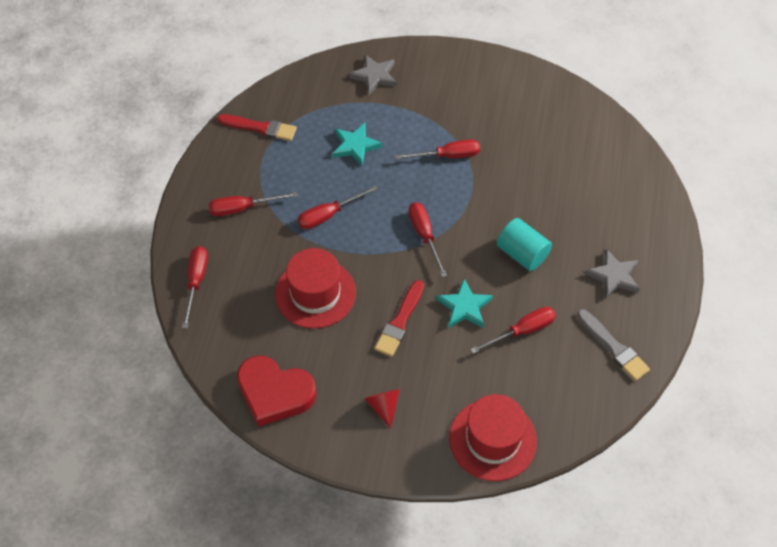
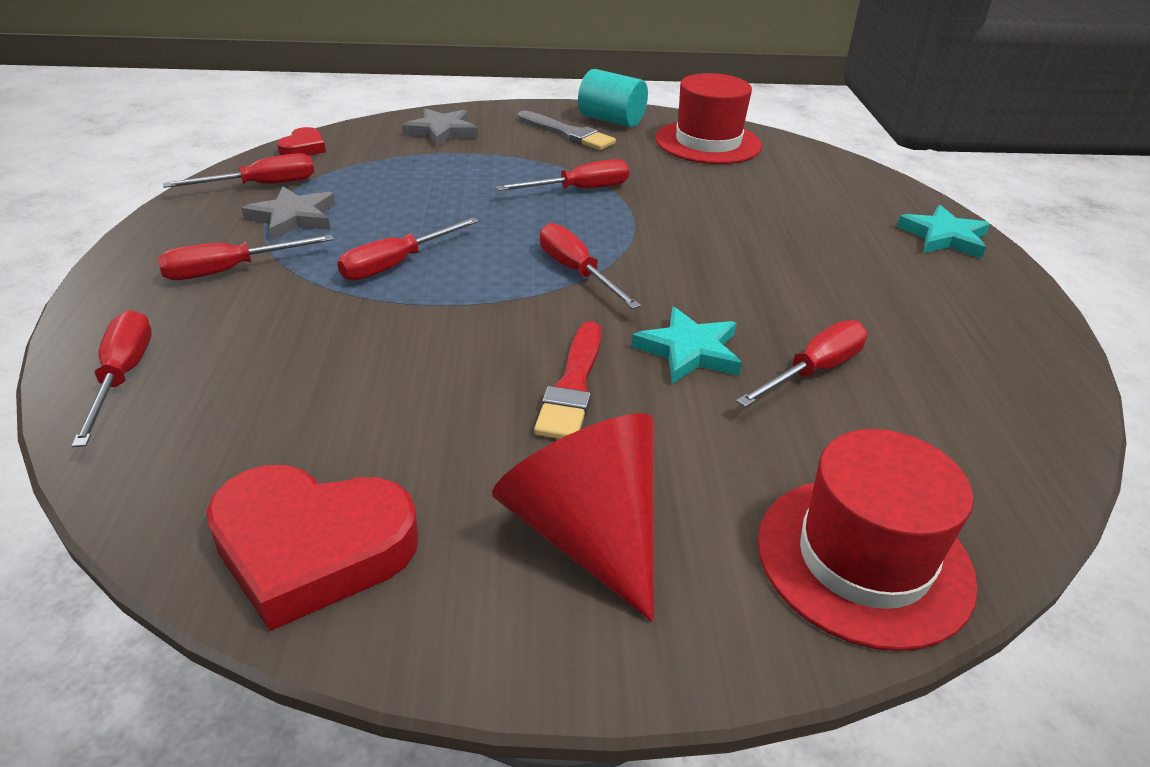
camera: 15 degrees left, 20 degrees down
red brush [217,114,297,141] -> red screwdriver [163,153,314,188]
red hat [275,248,356,329] -> red hat moved to [655,73,762,164]
turquoise star [332,123,383,167] -> turquoise star moved to [897,205,990,258]
red cone [364,389,400,429] -> red cone [492,413,654,622], size x1.95
turquoise cylinder [497,218,552,271] -> turquoise cylinder moved to [578,69,648,127]
grey brush [577,309,650,381] -> grey brush moved to [518,110,616,150]
grey star [585,249,640,299] -> grey star moved to [242,186,335,240]
none -> red heart [277,127,326,156]

